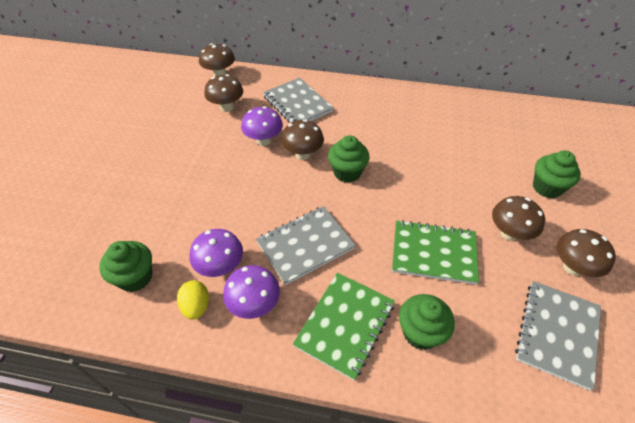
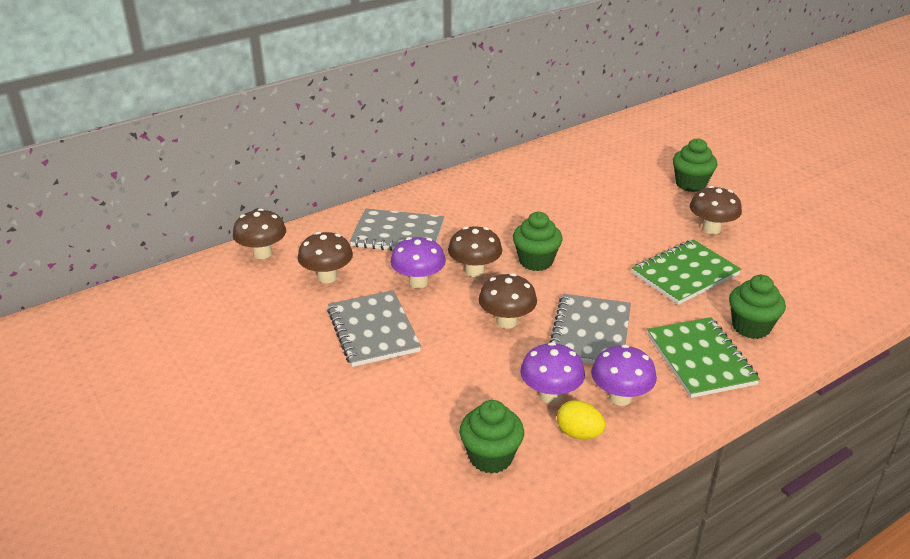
camera: 45 degrees left, 15 degrees down
grey notebook [515,281,601,391] -> grey notebook moved to [327,290,421,367]
brown mushroom [557,229,616,277] -> brown mushroom moved to [479,273,537,329]

